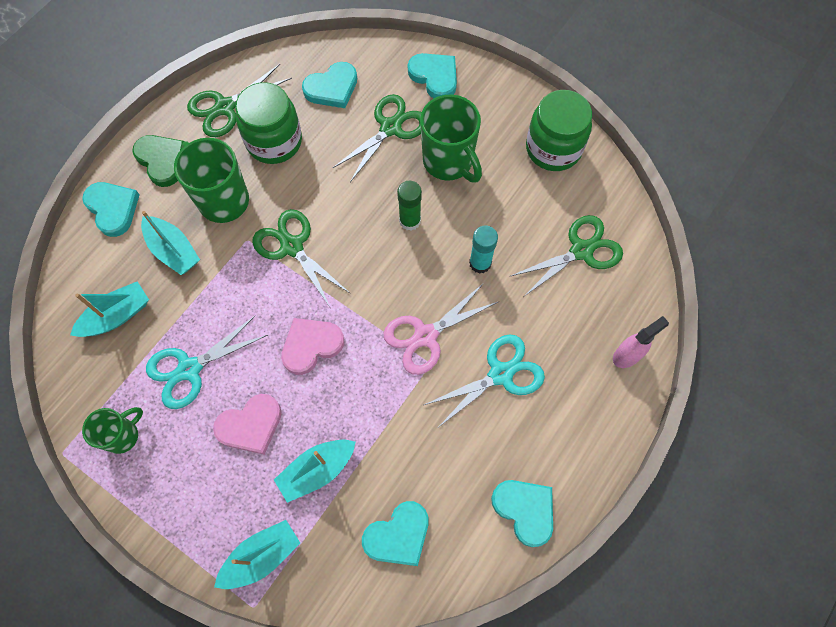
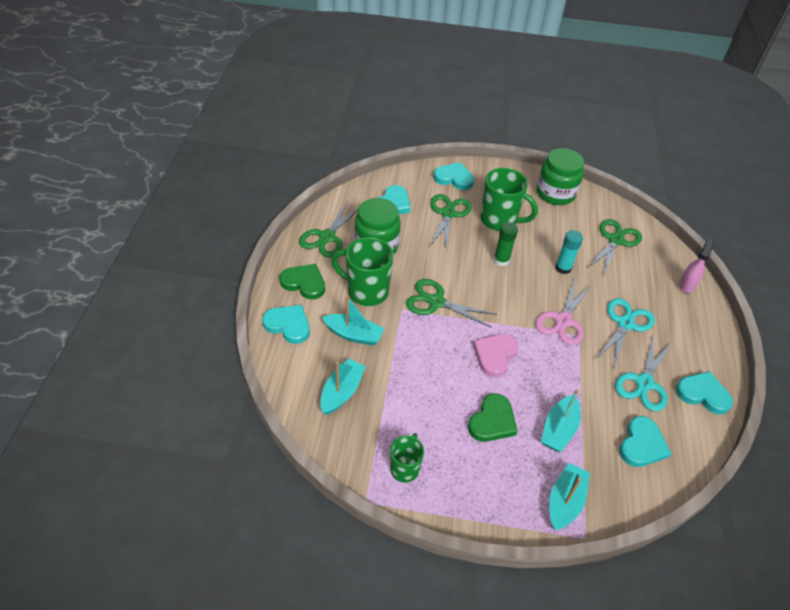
camera: 30 degrees left, 20 degrees down
turquoise scissors [146,315,268,409] -> turquoise scissors moved to [615,336,673,411]
pink heart [213,394,282,455] -> green heart [468,393,518,442]

